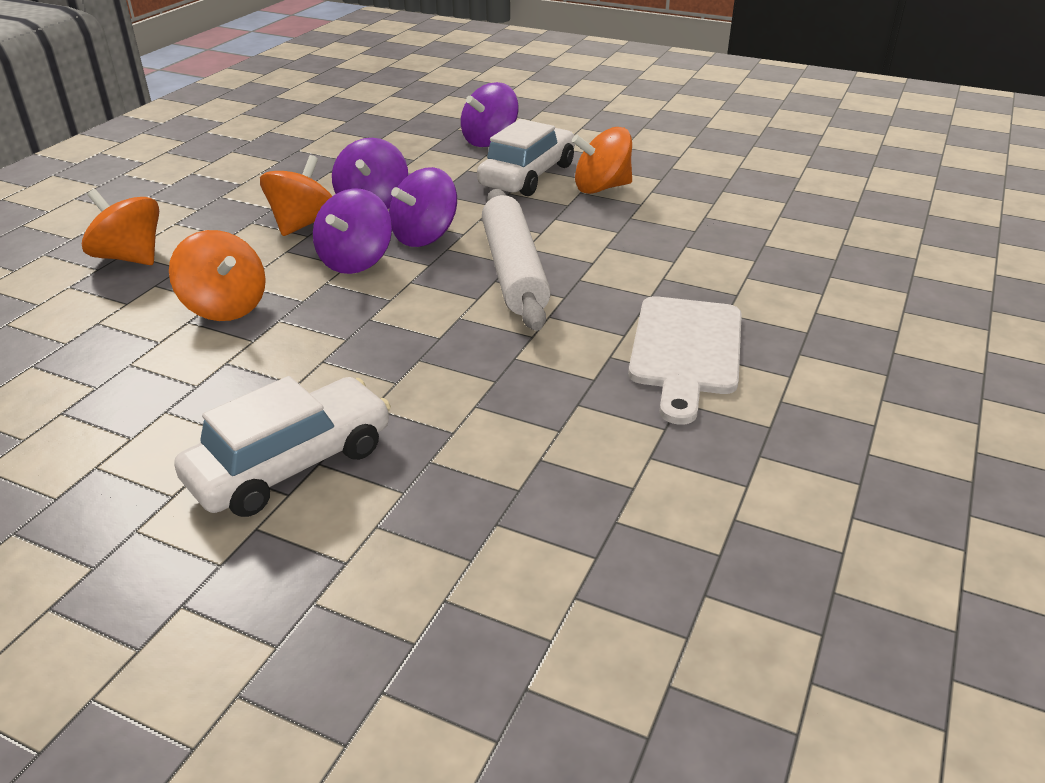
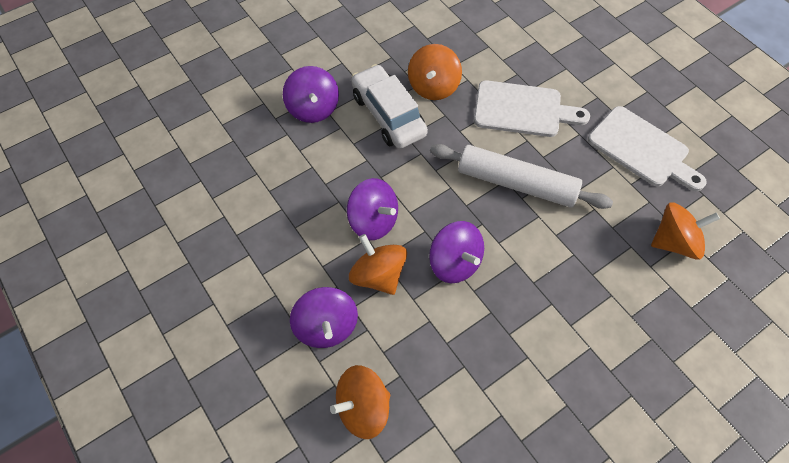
camera: 60 degrees left, 25 degrees up
orange spinning top [169,230,266,321] -> orange spinning top moved to [651,202,720,260]
white car [174,376,391,517] -> none
purple spinning top [389,167,457,247] -> purple spinning top moved to [290,287,358,348]
none -> white cutting board [474,80,590,137]

